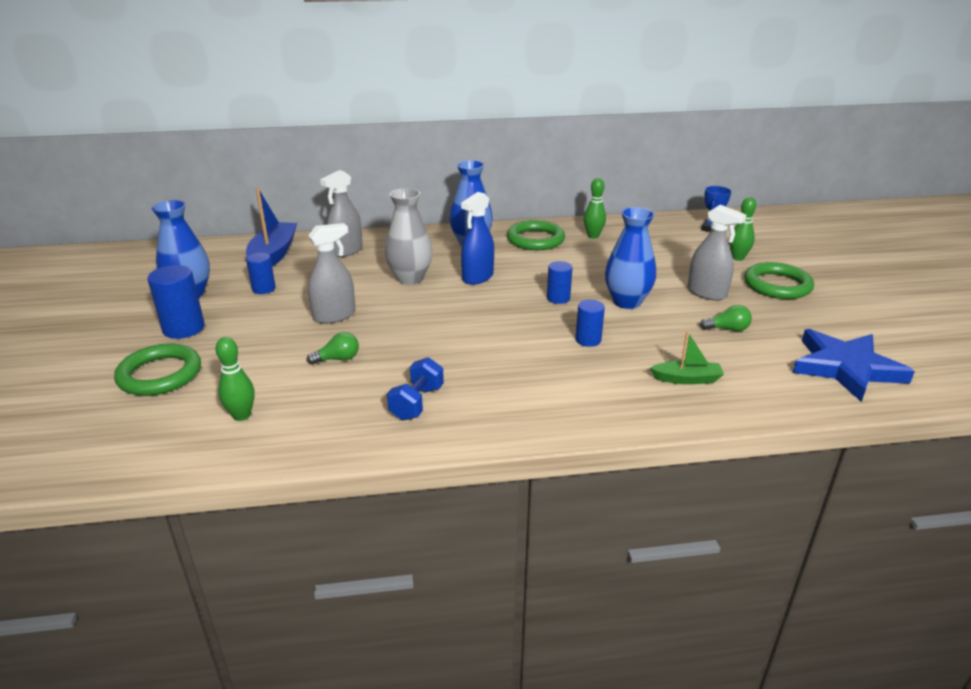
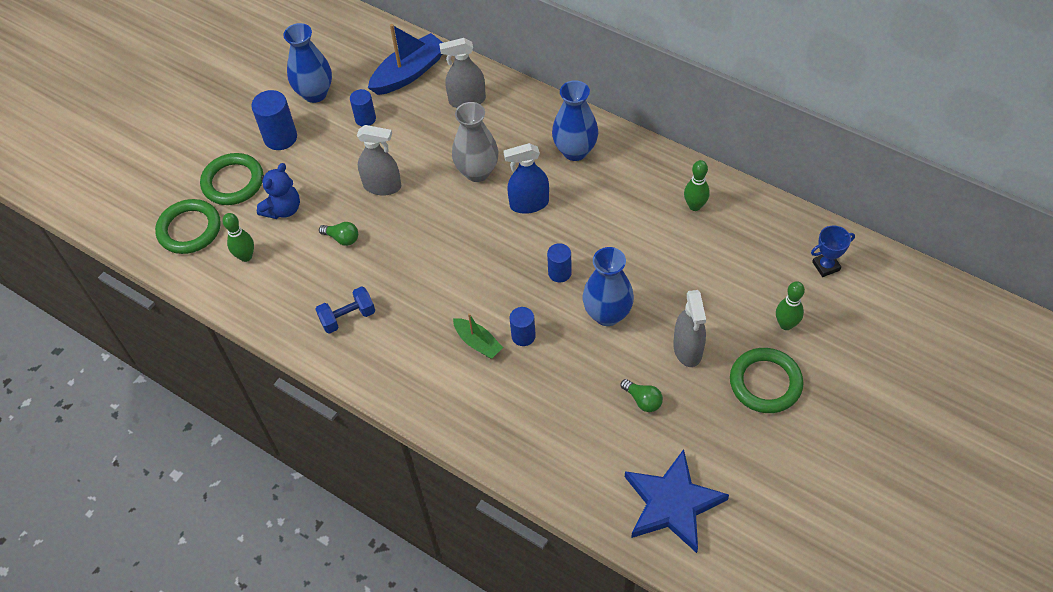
camera: 45 degrees right, 25 degrees up
green ring [507,220,565,250] -> green ring moved to [155,199,221,254]
green boat [650,331,724,384] -> green boat moved to [453,313,503,359]
none -> blue teddy bear [257,163,300,219]

